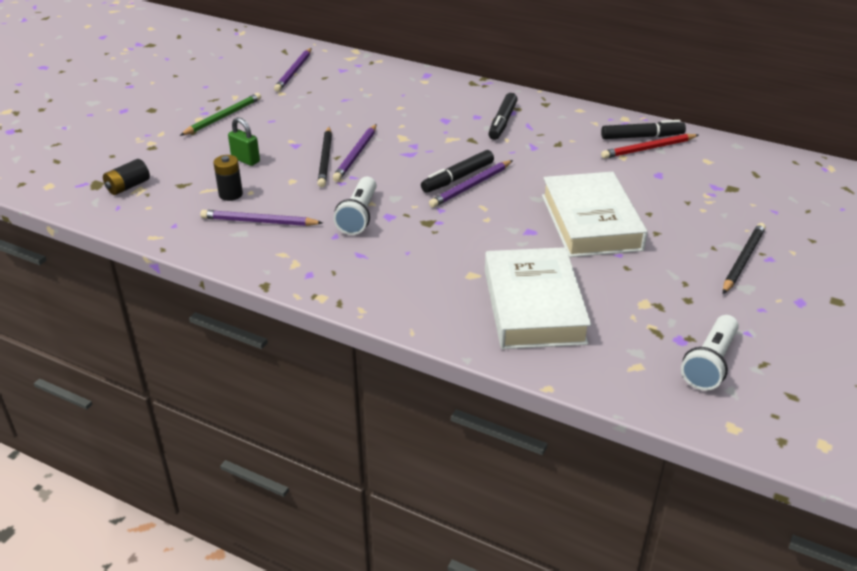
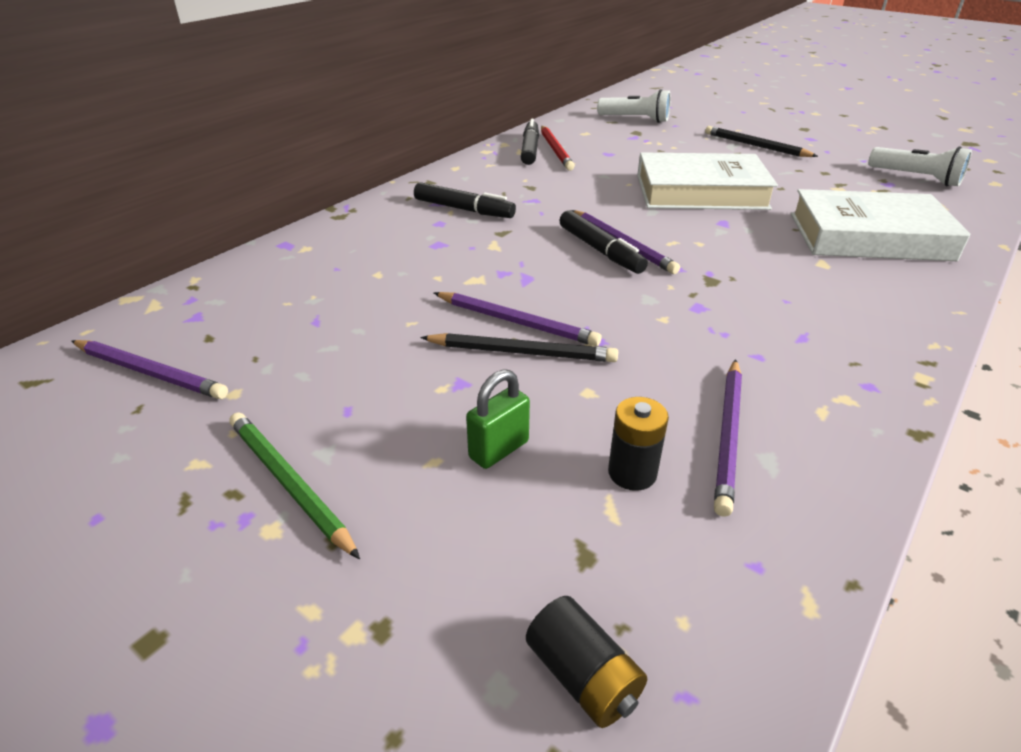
camera: 80 degrees left, 0 degrees up
white flashlight [333,177,377,235] -> white flashlight moved to [597,89,671,123]

